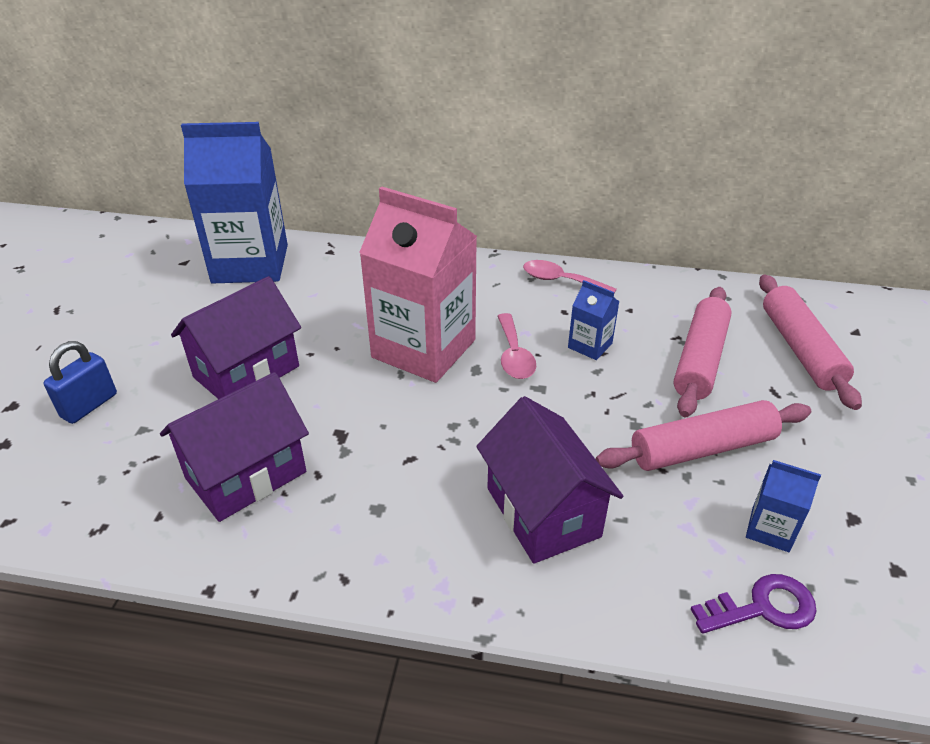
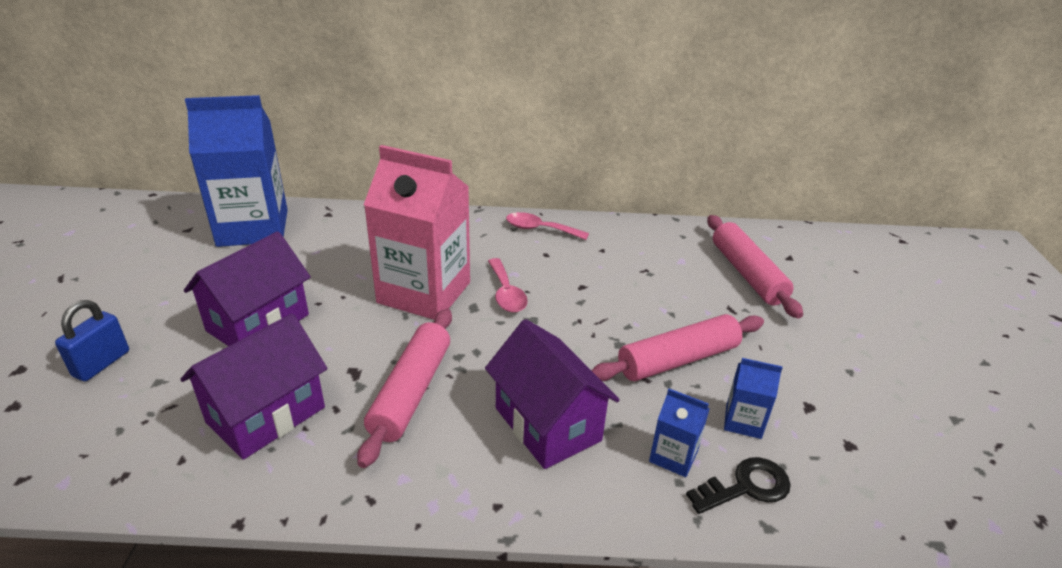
camera: 10 degrees left, 5 degrees down
blue carton [568,280,620,360] -> blue carton moved to [649,388,710,477]
pink rolling pin [674,287,732,418] -> pink rolling pin moved to [357,309,452,468]
purple key [691,574,817,634] -> black key [686,457,791,514]

